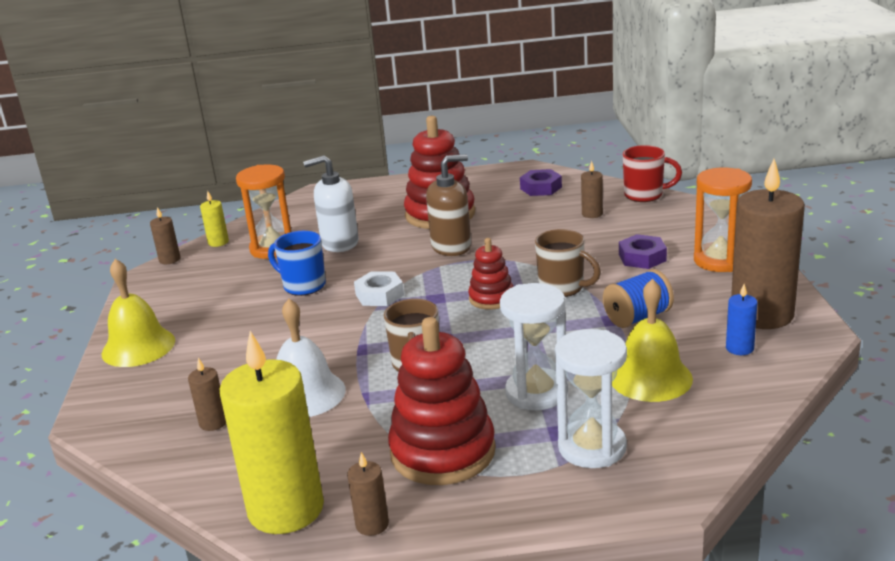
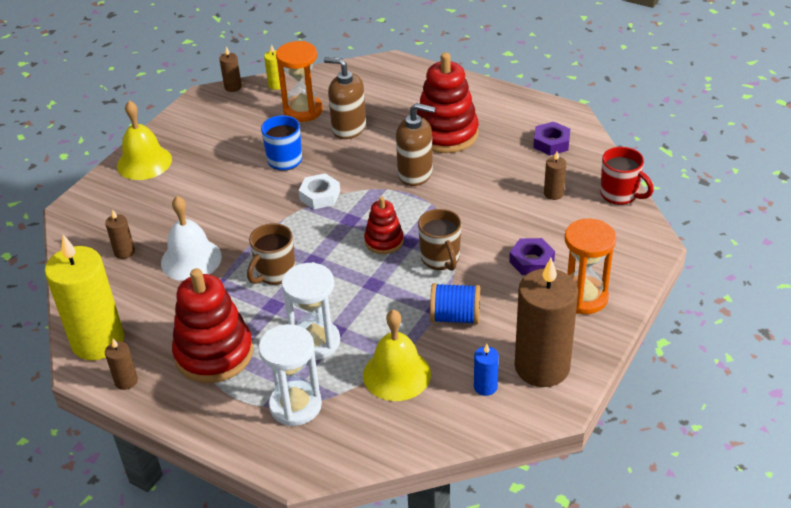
camera: 35 degrees right, 15 degrees up
white soap dispenser [303,155,359,252] -> brown soap dispenser [324,57,366,139]

